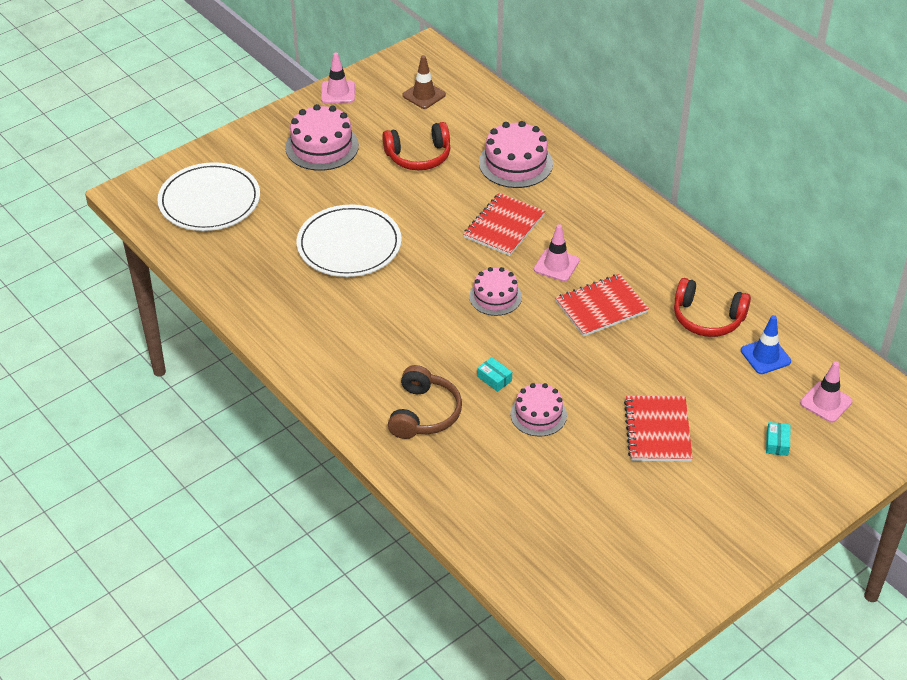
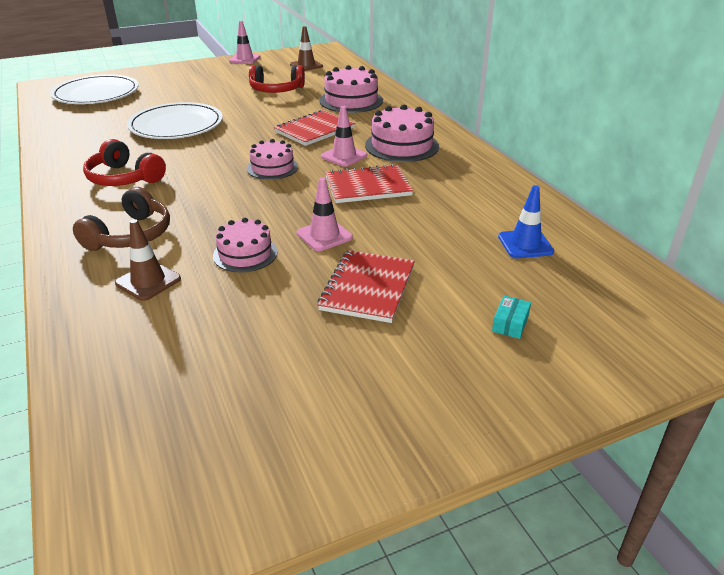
camera: 15 degrees right, 10 degrees down
pink cake [285,104,359,171] -> pink cake moved to [365,104,439,162]
turquoise box [477,357,512,392] -> none
red headphones [674,278,751,337] -> red headphones moved to [83,139,166,186]
pink traffic cone [800,361,852,422] -> pink traffic cone moved to [297,177,353,251]
none -> brown traffic cone [115,219,181,301]

